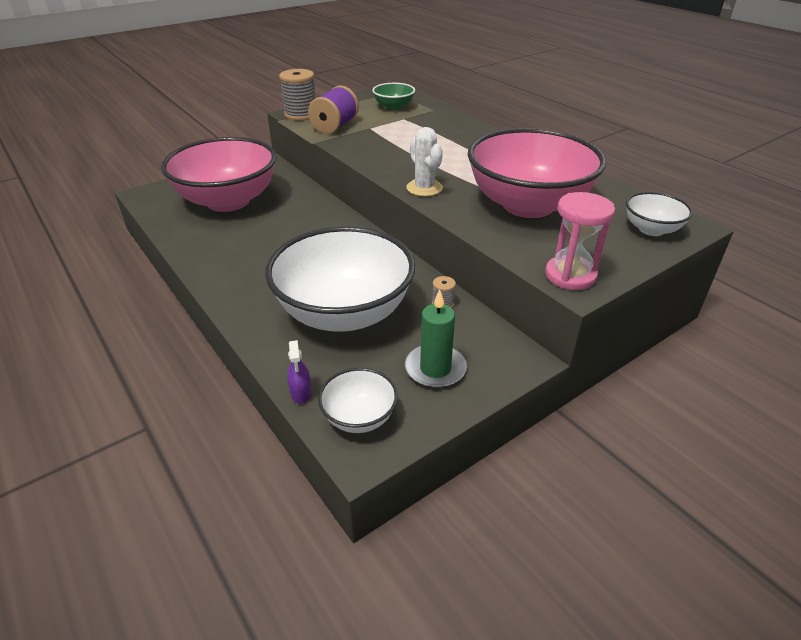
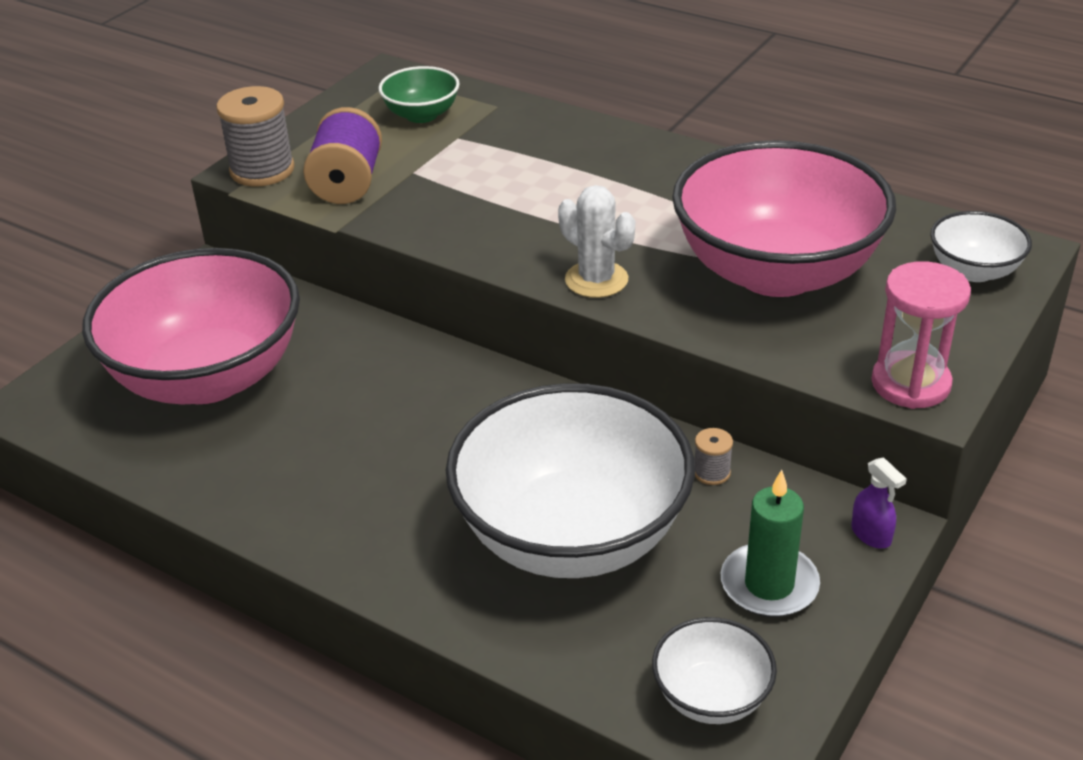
camera: 20 degrees left, 0 degrees up
purple spray bottle [287,340,312,404] -> purple spray bottle moved to [851,457,907,549]

